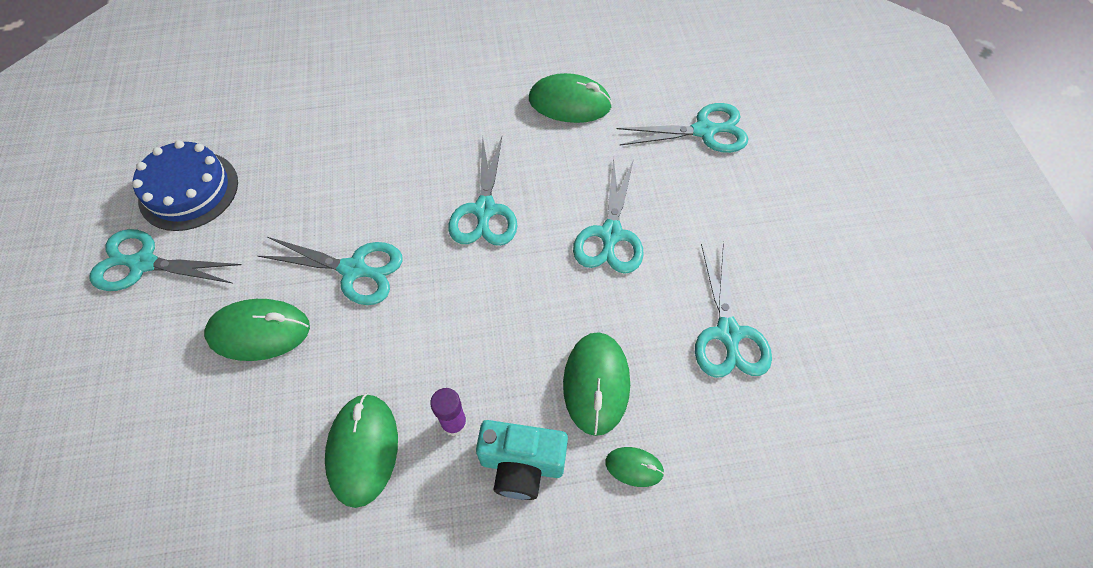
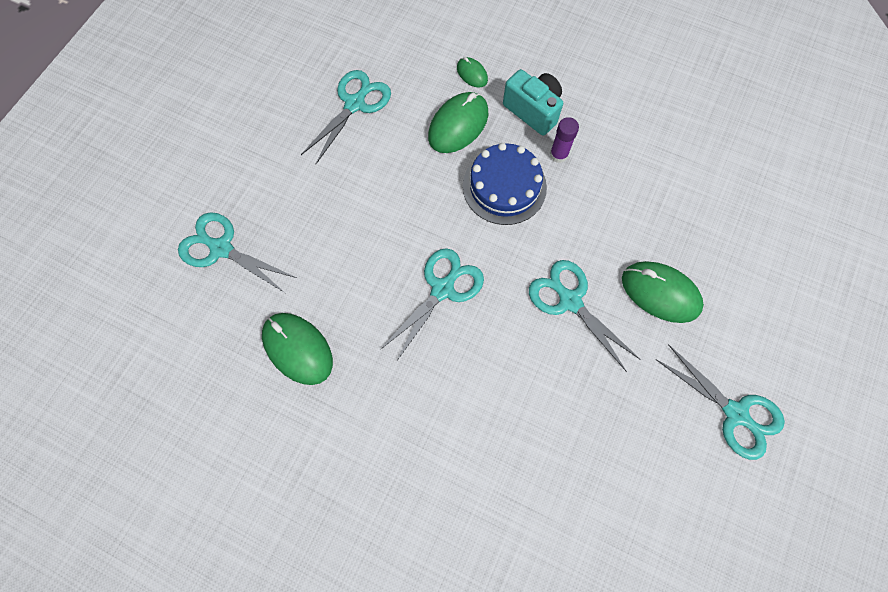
camera: 145 degrees left, 10 degrees up
blue cake [132,140,238,231] -> blue cake moved to [463,143,547,225]
green mouse [325,393,398,508] -> none
turquoise scissors [573,157,644,274] -> none

